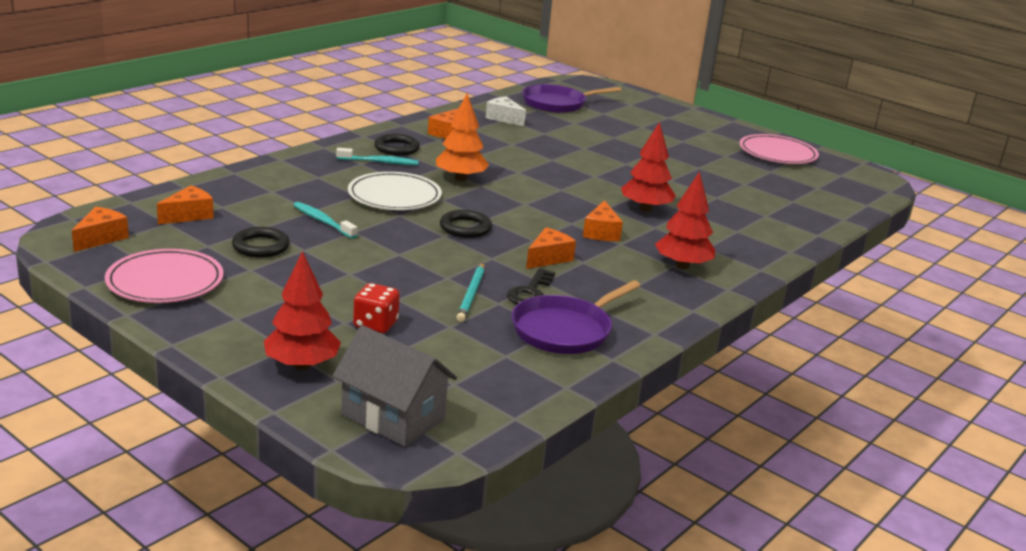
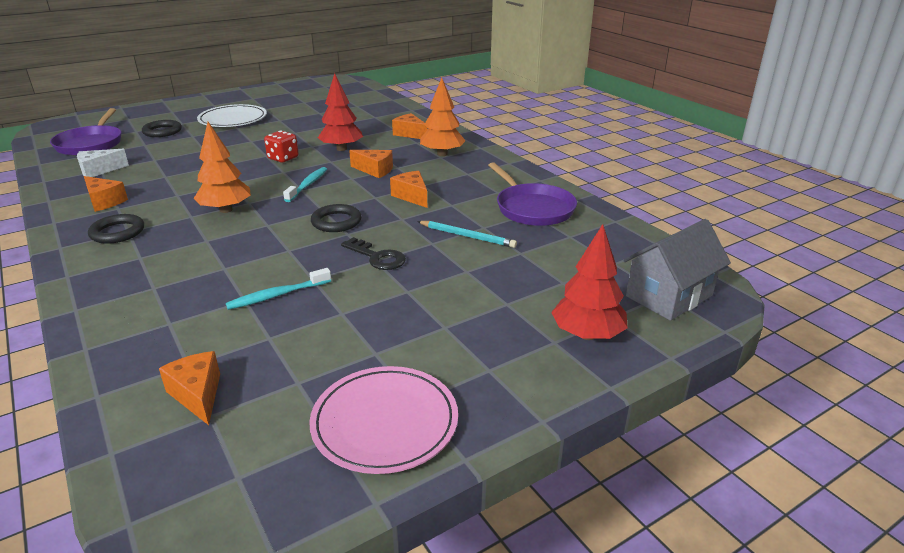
camera: 70 degrees left, 5 degrees up
orange cheese [72,206,129,252] -> orange cheese moved to [392,113,428,139]
black ring [232,227,290,258] -> black ring moved to [142,120,182,137]
turquoise toothbrush [336,148,419,165] -> turquoise toothbrush moved to [283,167,327,202]
white plate [348,172,442,210] -> white plate moved to [197,104,267,127]
red dice [353,283,400,333] -> red dice moved to [264,131,299,162]
black key [507,268,555,304] -> black key moved to [341,237,406,270]
red tree [655,171,715,269] -> orange tree [420,77,466,156]
pink plate [739,134,819,164] -> none

